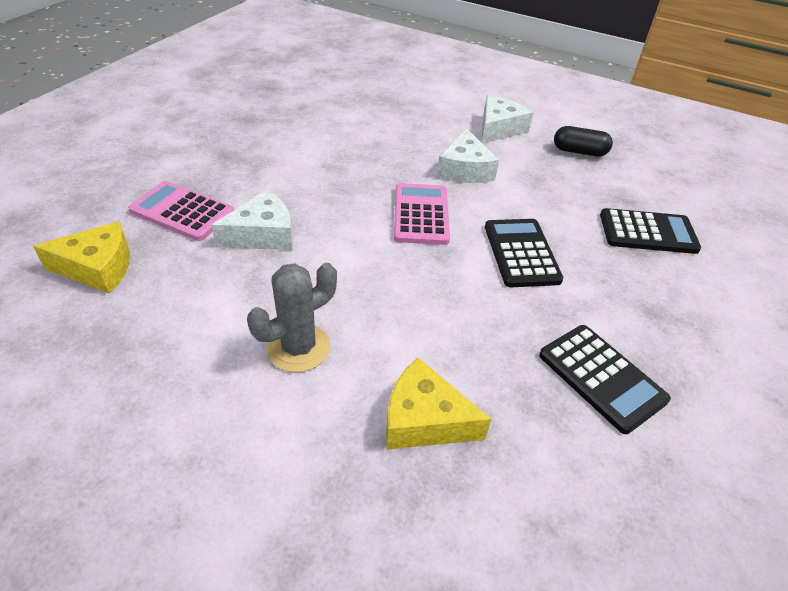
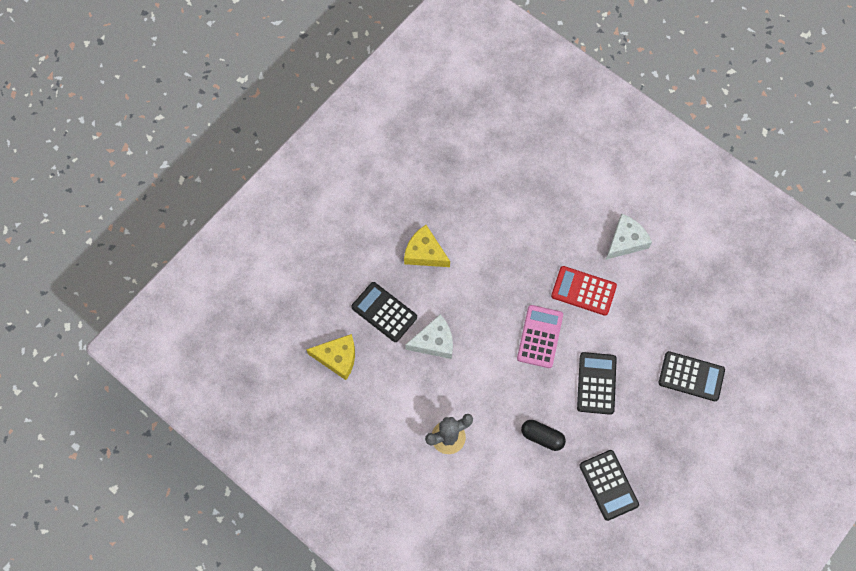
camera: 15 degrees right, 25 degrees up
pink calculator [128,181,234,241] -> black calculator [351,282,417,342]
yellow cheese [386,358,491,450] -> yellow cheese moved to [404,225,450,267]
white cheese [437,128,499,183] -> red calculator [551,266,617,316]
black capsule [554,126,613,157] -> black capsule moved to [521,420,566,451]

